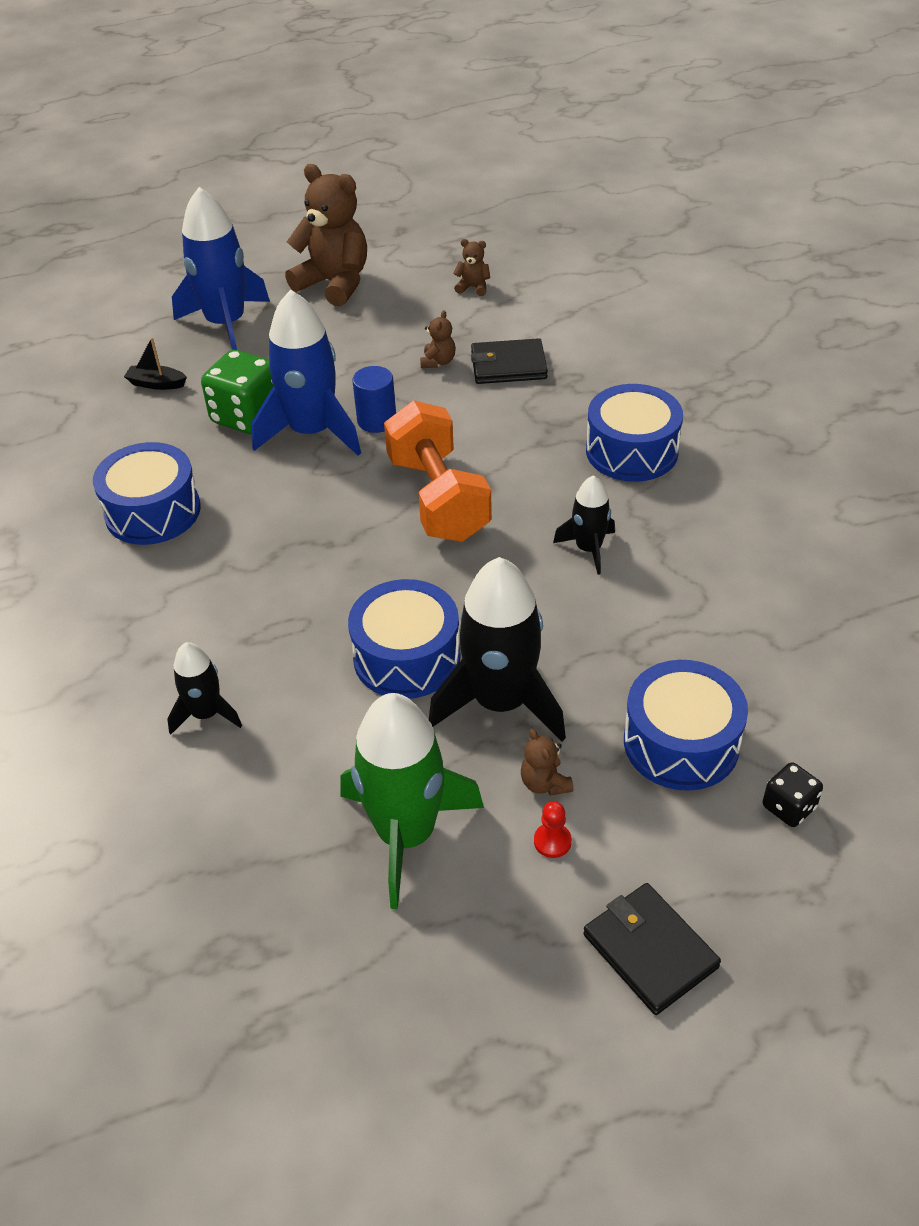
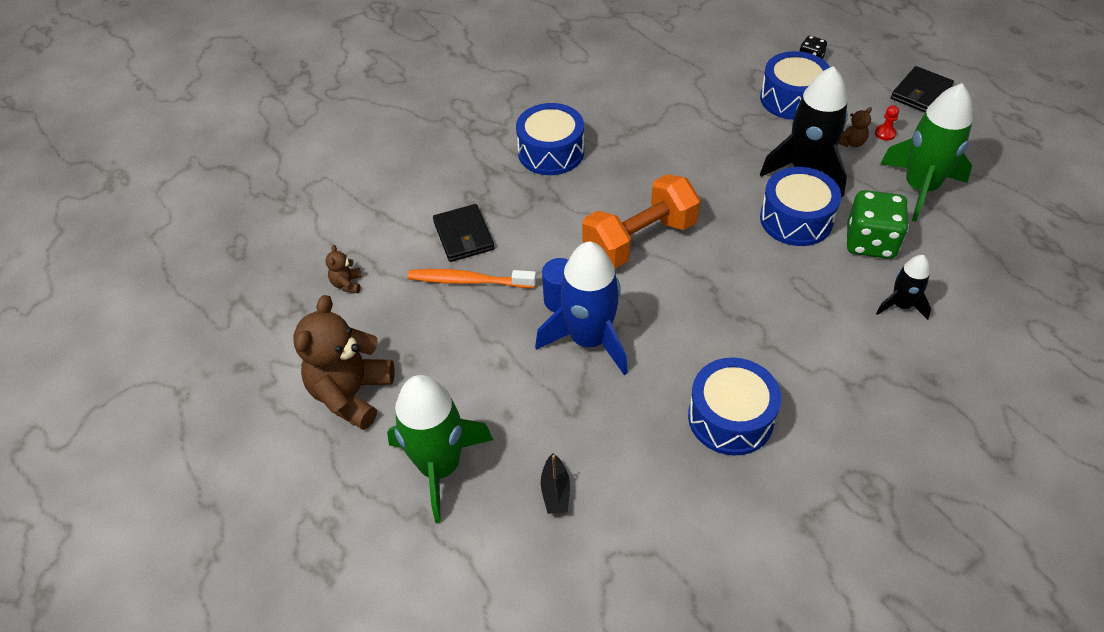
camera: 105 degrees left, 5 degrees up
blue rocket [172,187,270,350] -> green rocket [387,375,493,523]
green dice [201,350,273,434] -> green dice moved to [847,190,909,259]
brown teddy bear [420,310,456,368] -> orange toothbrush [408,269,536,288]
black rocket [553,475,615,575] -> none

